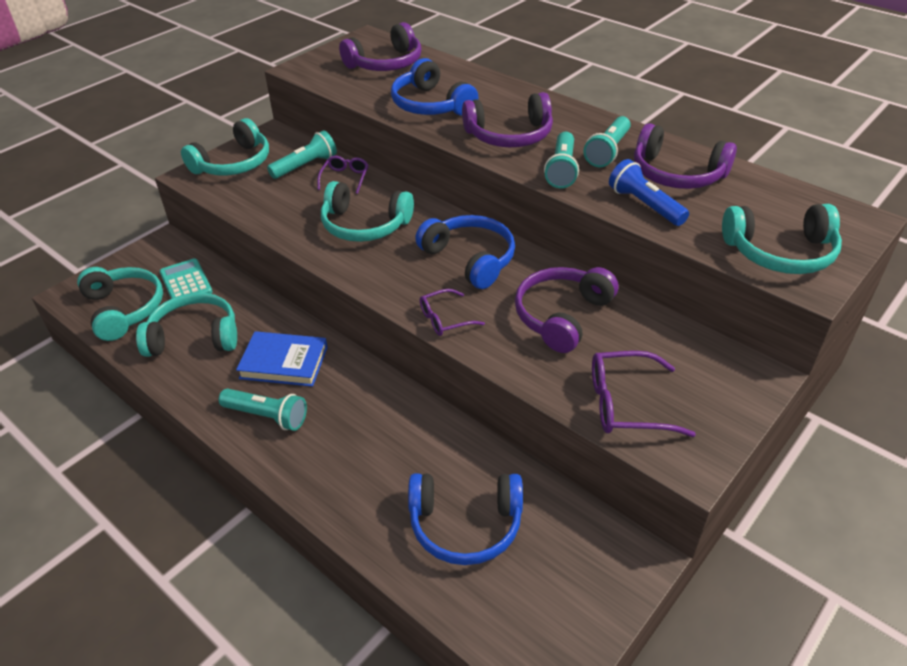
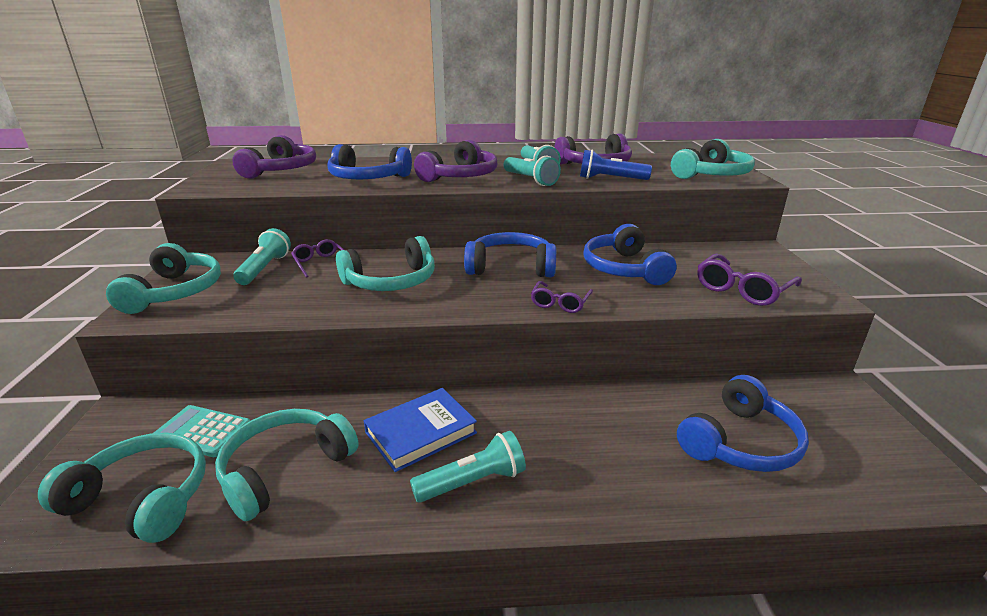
camera: 45 degrees left, 15 degrees down
purple headphones [515,267,618,353] -> blue headphones [583,224,677,285]

